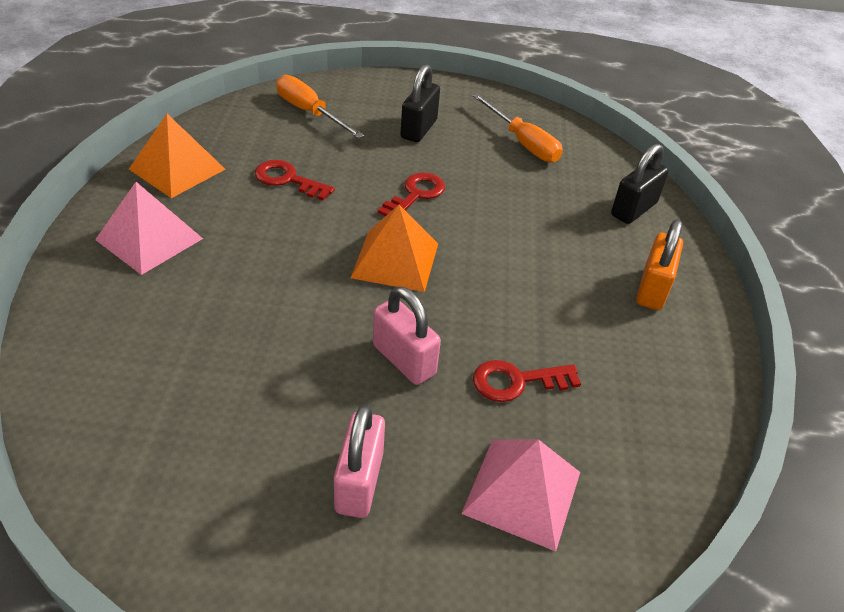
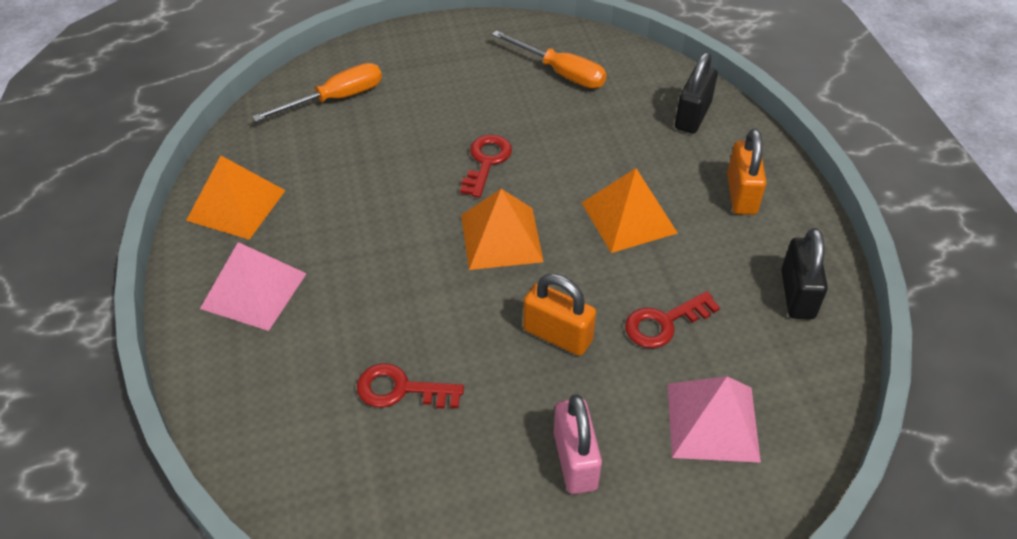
camera: 15 degrees left, 5 degrees up
red key [255,160,335,200] -> red key moved to [357,363,464,409]
orange screwdriver [276,75,364,139] -> orange screwdriver turned 120 degrees clockwise [252,63,382,122]
pink padlock [373,286,441,385] -> orange padlock [523,274,596,356]
black padlock [401,64,440,142] -> black padlock moved to [781,228,828,320]
none -> orange pyramid [582,168,678,253]

